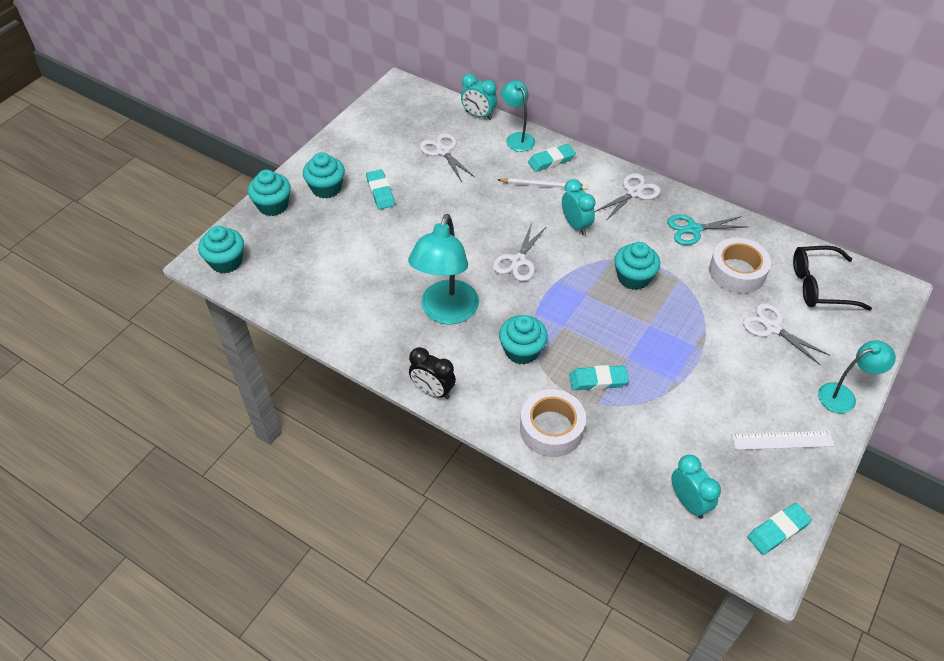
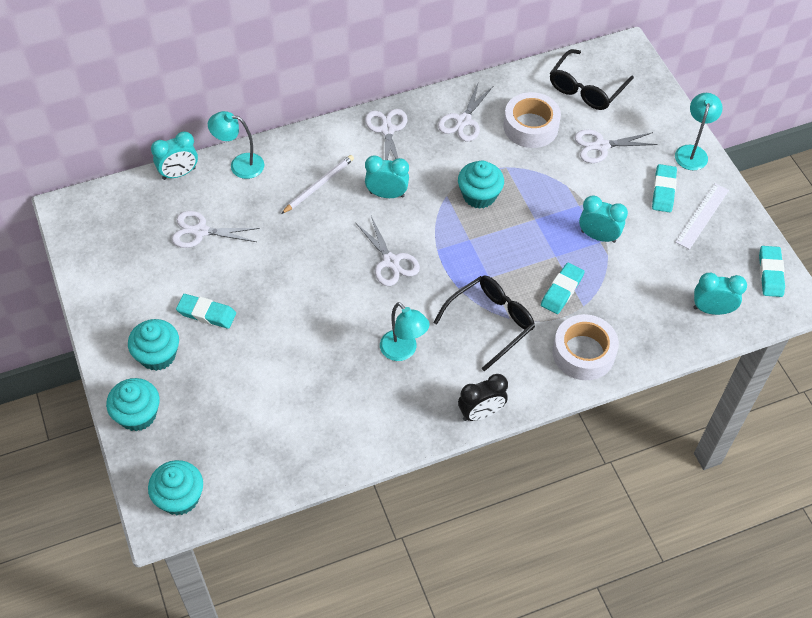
camera: 55 degrees left, 5 degrees up
turquoise lamp [408,214,479,325] -> turquoise lamp [380,302,430,361], size x0.59
turquoise cupcake [499,315,548,364] -> black glasses [433,275,535,372]
turquoise eraser [528,144,576,172] -> turquoise eraser moved to [652,164,677,212]
turquoise scissors [667,214,746,245] -> white scissors [438,81,493,141]
none -> turquoise clock [579,195,628,243]

